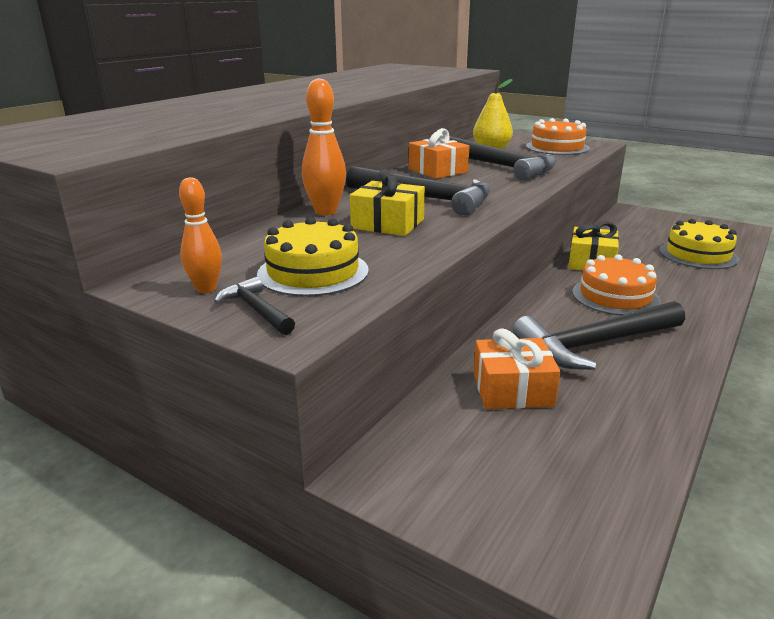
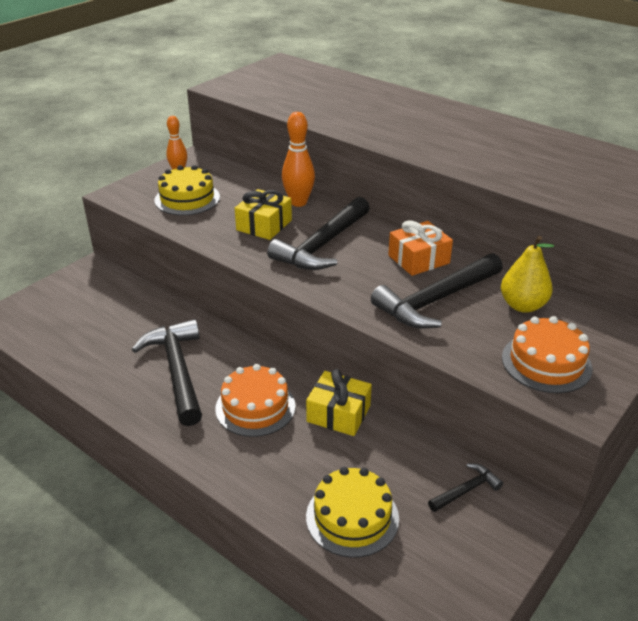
camera: 95 degrees right, 10 degrees up
black hammer [214,277,295,335] -> black hammer moved to [428,463,503,512]
orange gift [474,328,561,409] -> none

